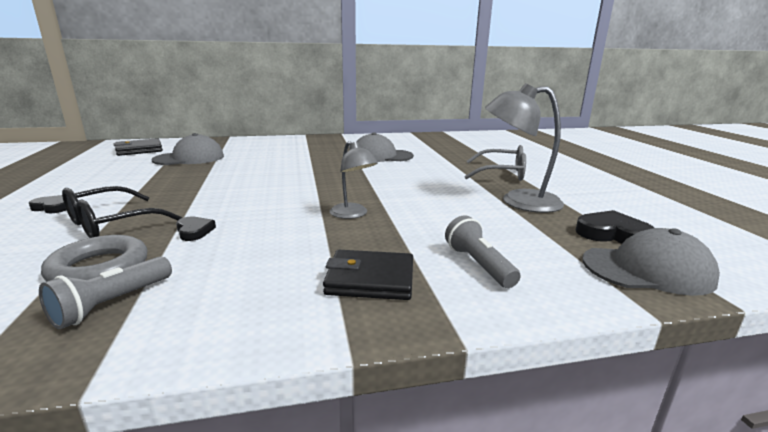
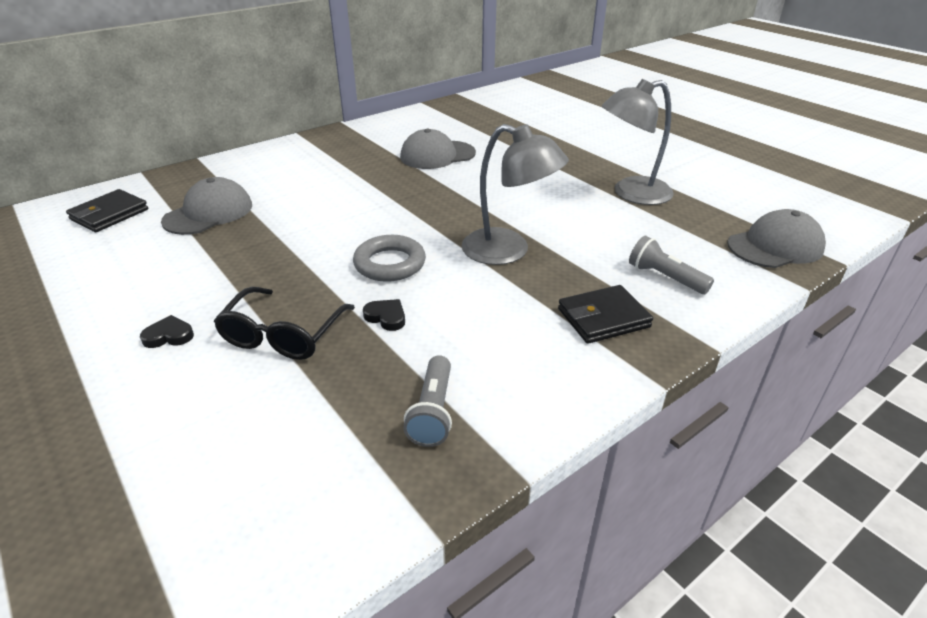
camera: 25 degrees left, 15 degrees up
grey ring [41,235,148,281] -> grey ring moved to [353,235,426,282]
grey lamp [330,141,378,219] -> grey lamp [462,124,569,265], size x1.67
grey glasses [464,145,526,181] -> none
black heart [575,210,654,244] -> none

